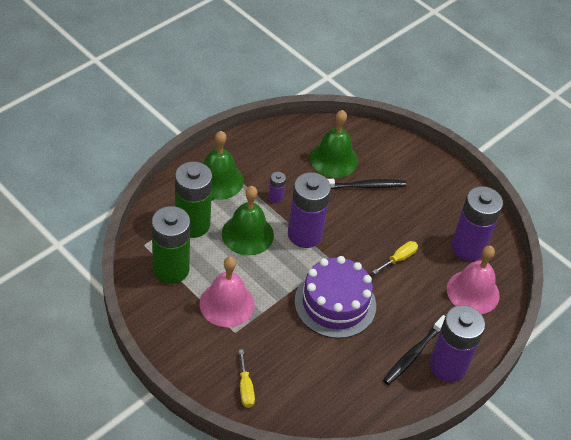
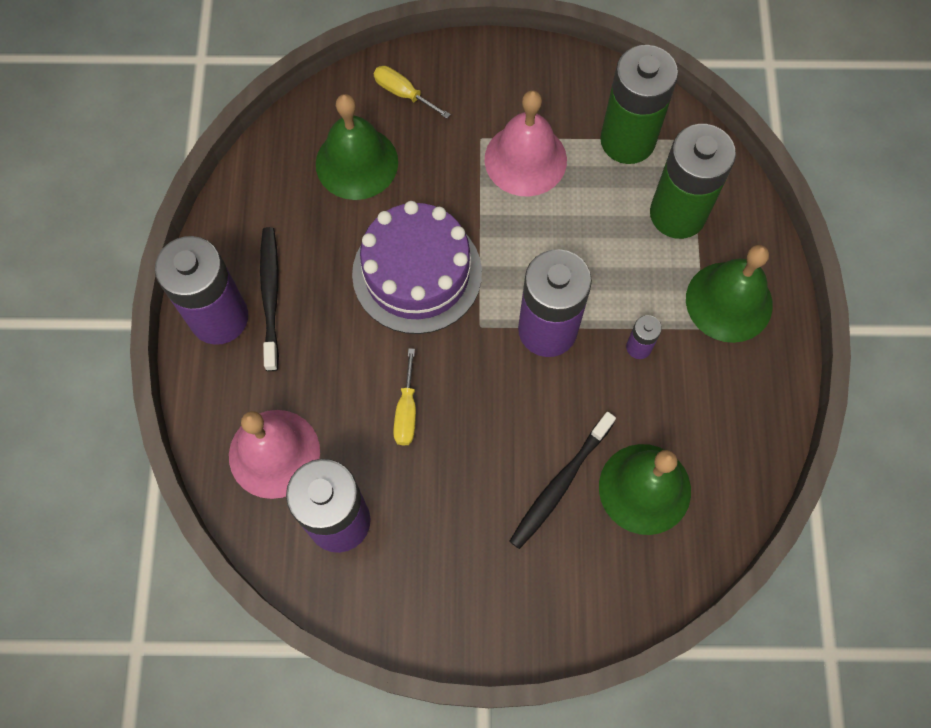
camera: 140 degrees right, 20 degrees up
green bell [222,186,274,255] -> green bell moved to [316,94,398,200]

